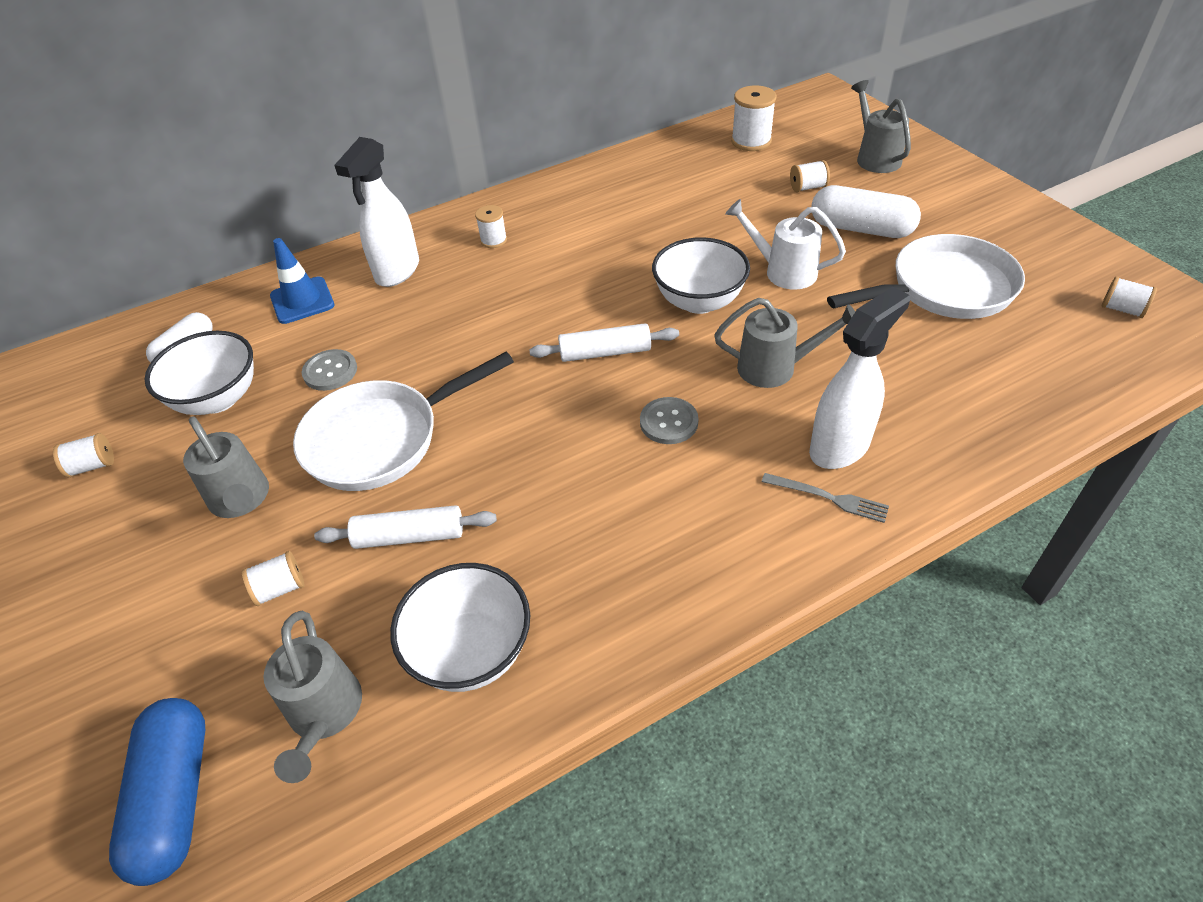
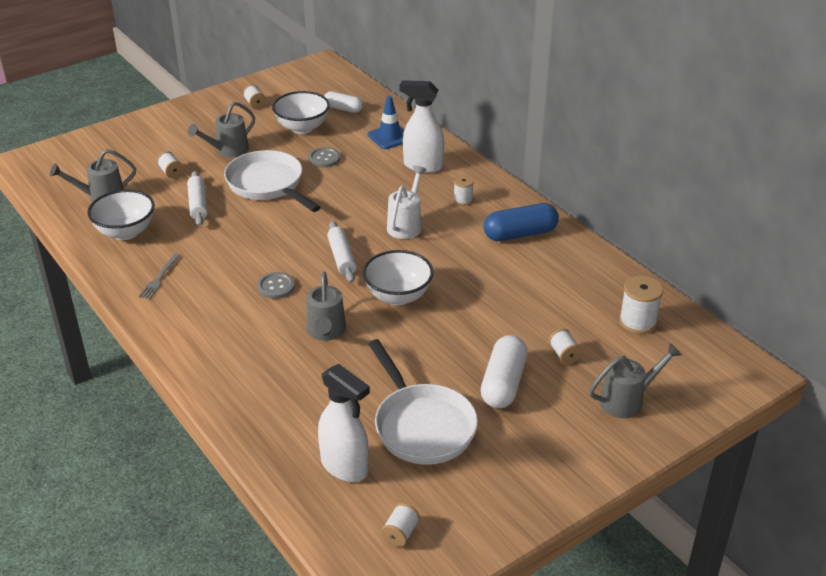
camera: 80 degrees right, 10 degrees down
blue capsule [109,698,205,886] -> blue capsule moved to [484,203,559,241]
white watering can [725,199,846,290] -> white watering can moved to [387,166,427,239]
grey fork [762,473,889,523] -> grey fork moved to [139,253,181,299]
white spray bottle [809,287,910,469] -> white spray bottle moved to [318,364,370,482]

